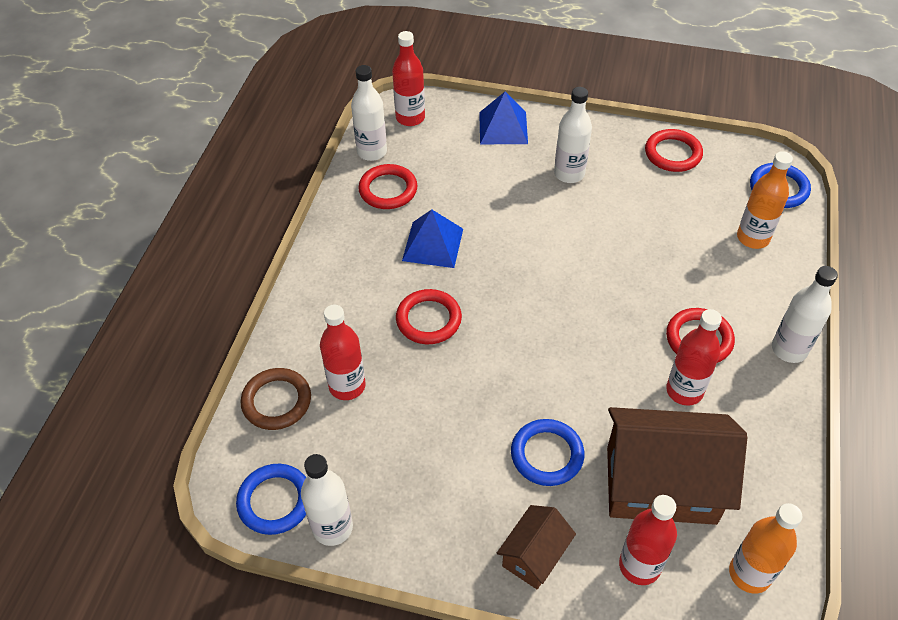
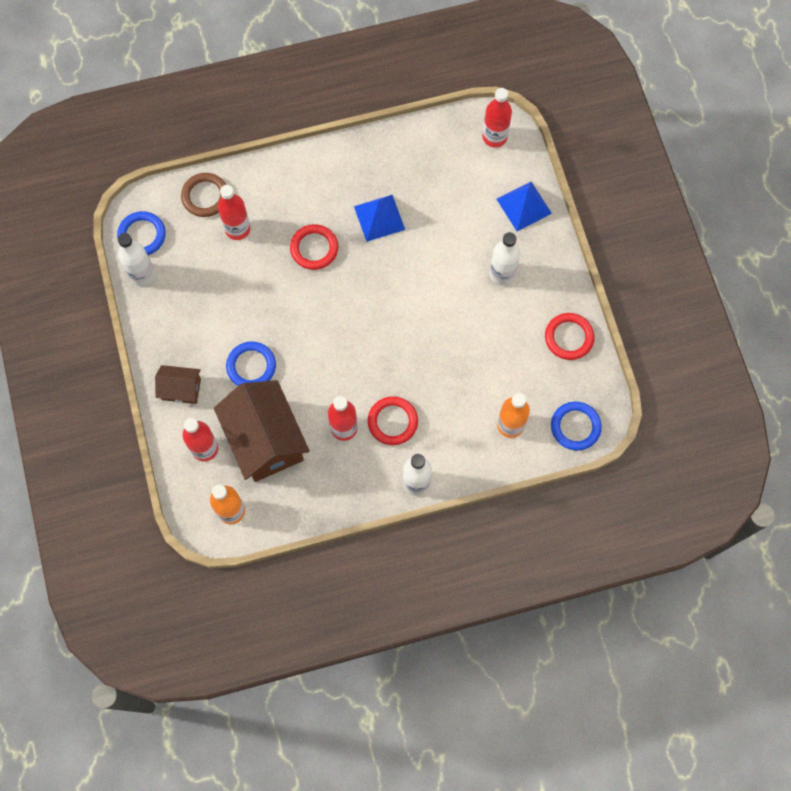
camera: 60 degrees right, 20 degrees up
white bottle [351,65,387,161] -> none
red ring [358,164,418,209] -> none

